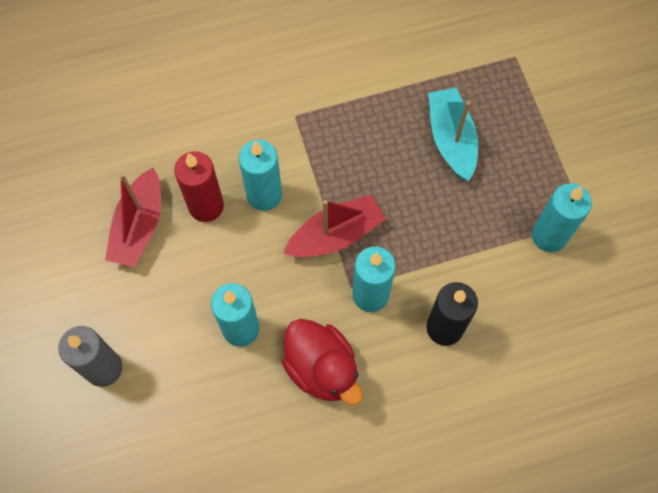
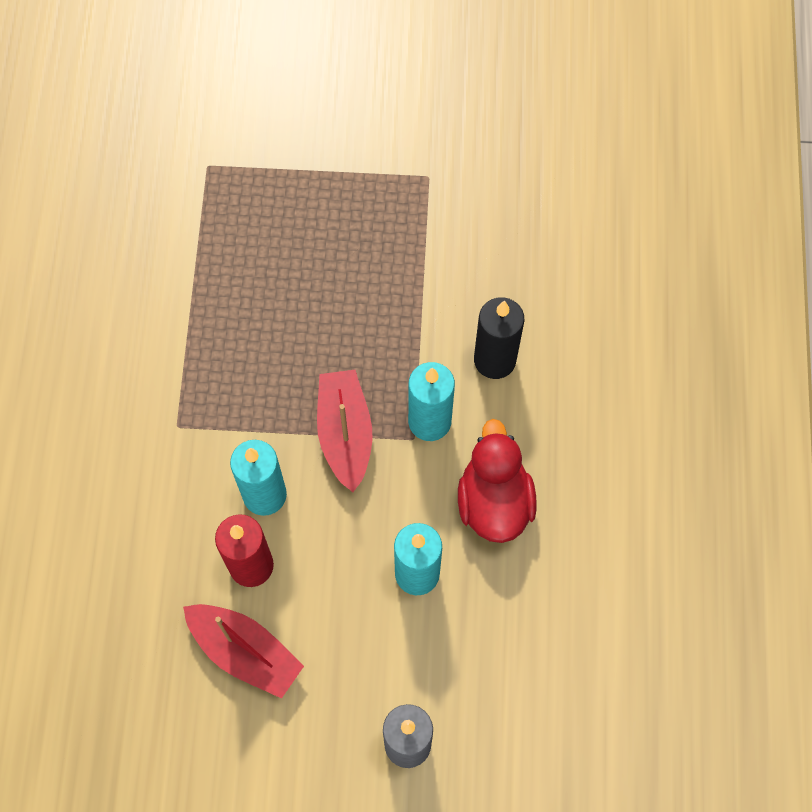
camera: 70 degrees left, 0 degrees up
red duck [282,319,363,405] -> red duck turned 75 degrees counterclockwise [458,419,537,543]
turquoise boat [428,88,478,181] -> none
turquoise candle [532,183,592,252] -> none

